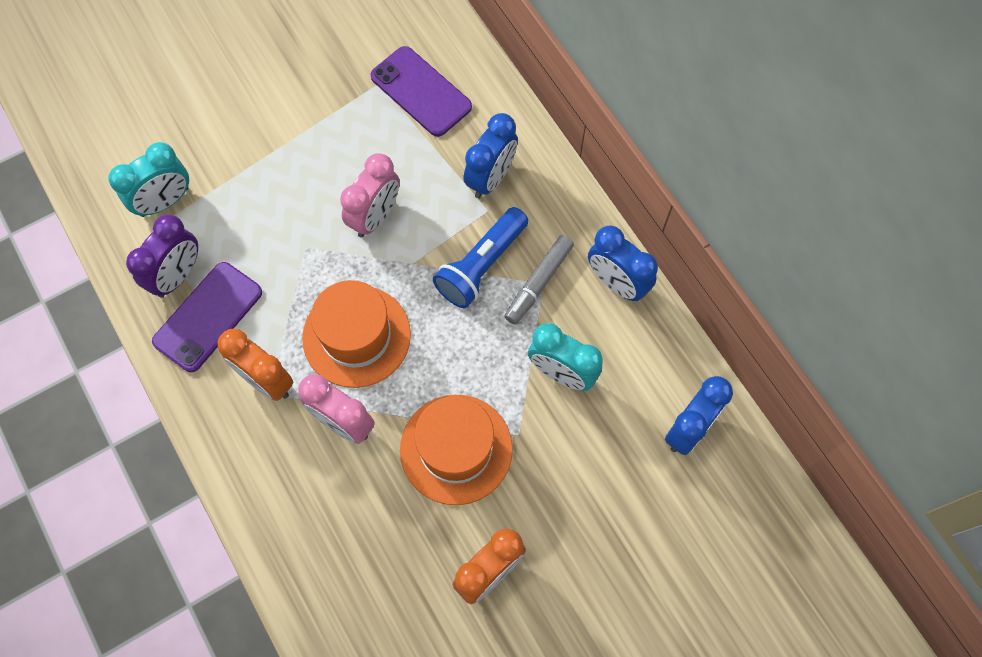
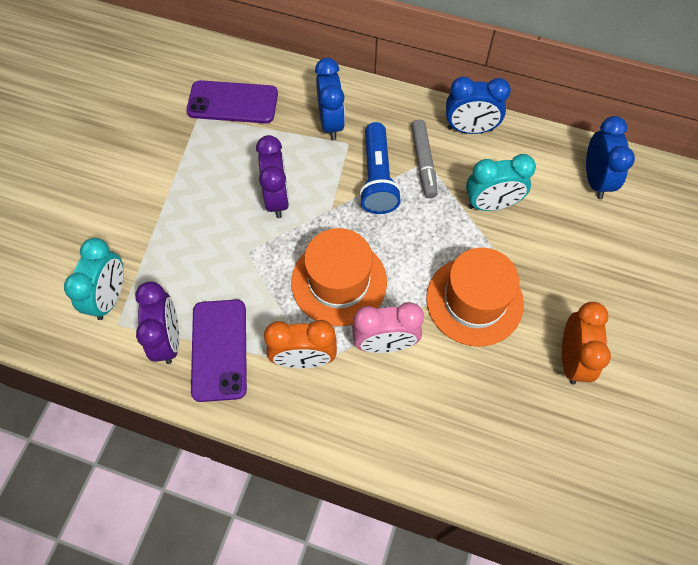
camera: 40 degrees left, 5 degrees down
pink clock [340,153,400,238] -> purple clock [256,135,289,218]

